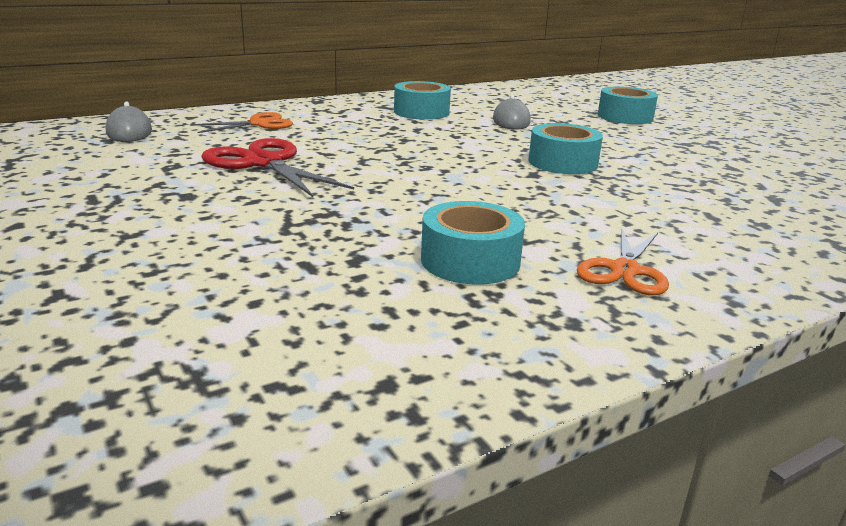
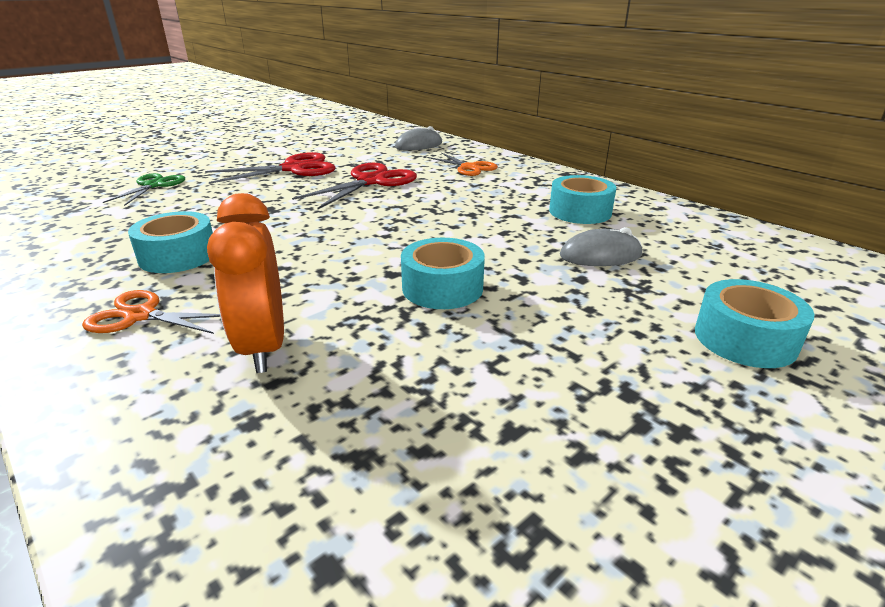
camera: 80 degrees right, 5 degrees up
none -> green scissors [103,173,185,206]
none -> red scissors [205,152,336,184]
none -> orange clock [207,193,284,373]

